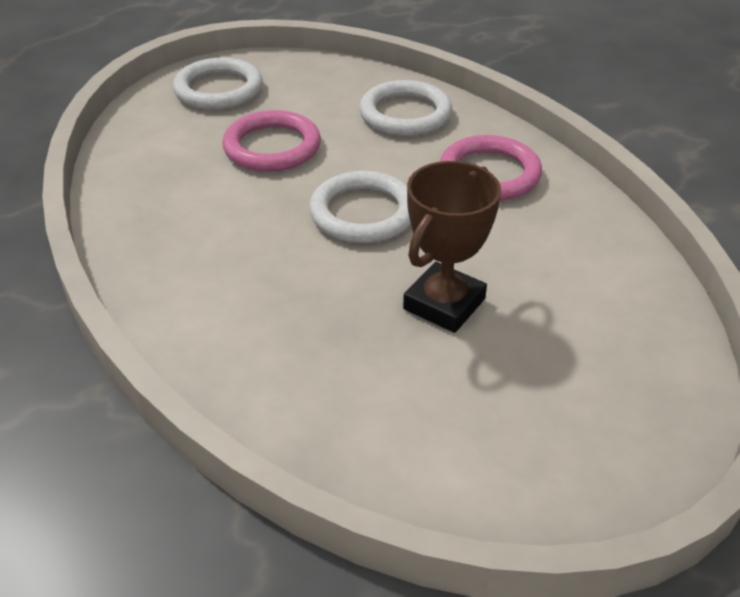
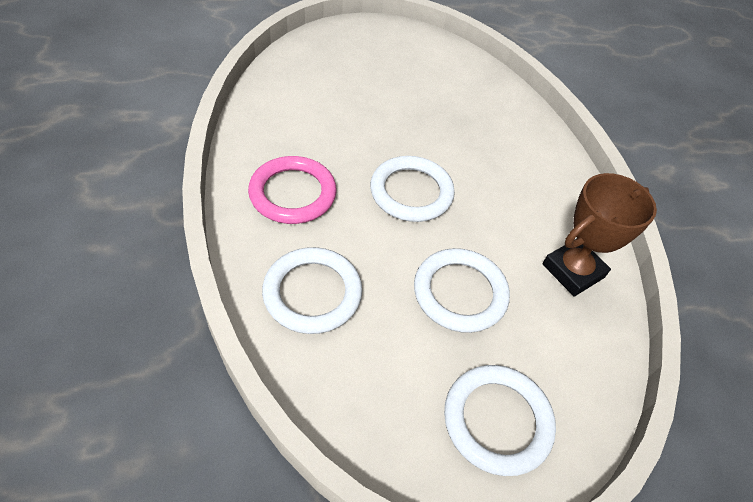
camera: 165 degrees left, 10 degrees up
pink ring [222,110,321,172] -> white ring [414,248,510,333]
brown trophy [403,161,501,333] -> brown trophy moved to [543,173,657,296]

